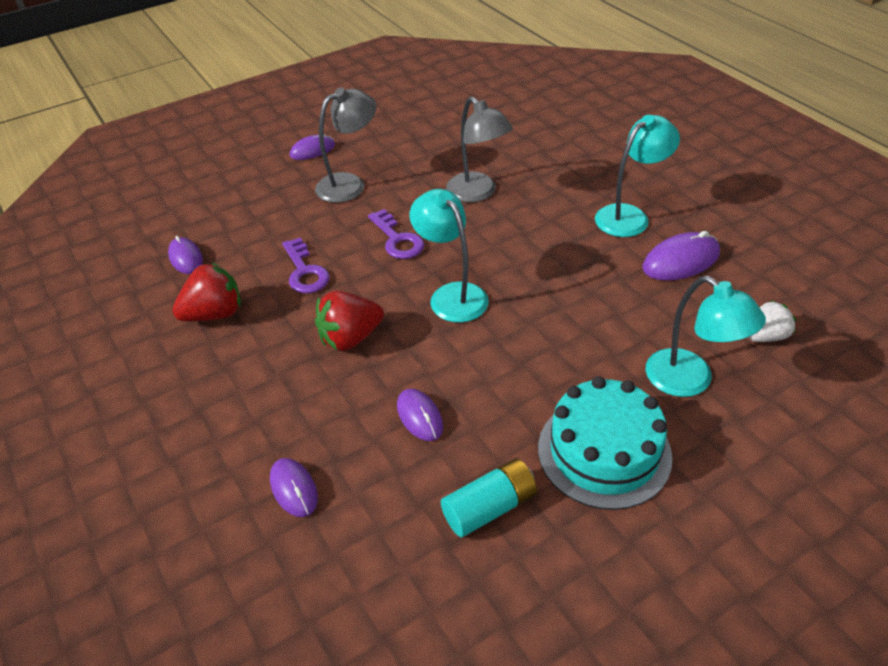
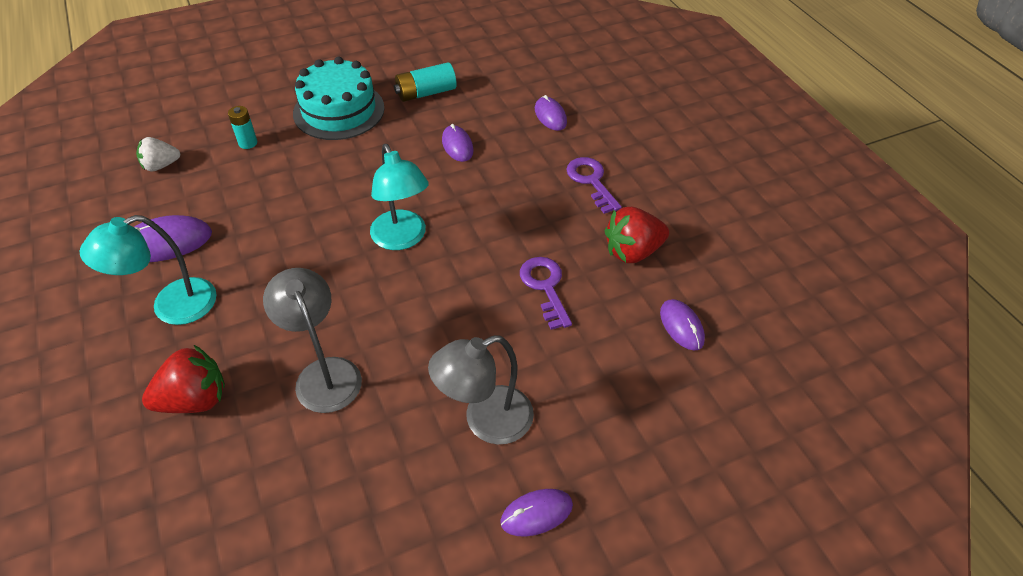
camera: 175 degrees left, 5 degrees up
red strawberry [315,291,384,351] -> red strawberry moved to [142,345,225,413]
purple key [368,209,424,259] -> purple key moved to [566,157,622,214]
turquoise lamp [646,276,766,397] -> turquoise battery [228,106,257,149]

